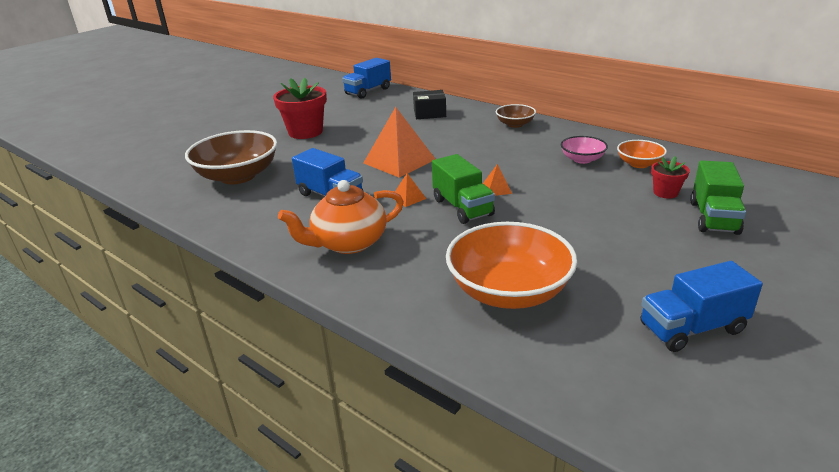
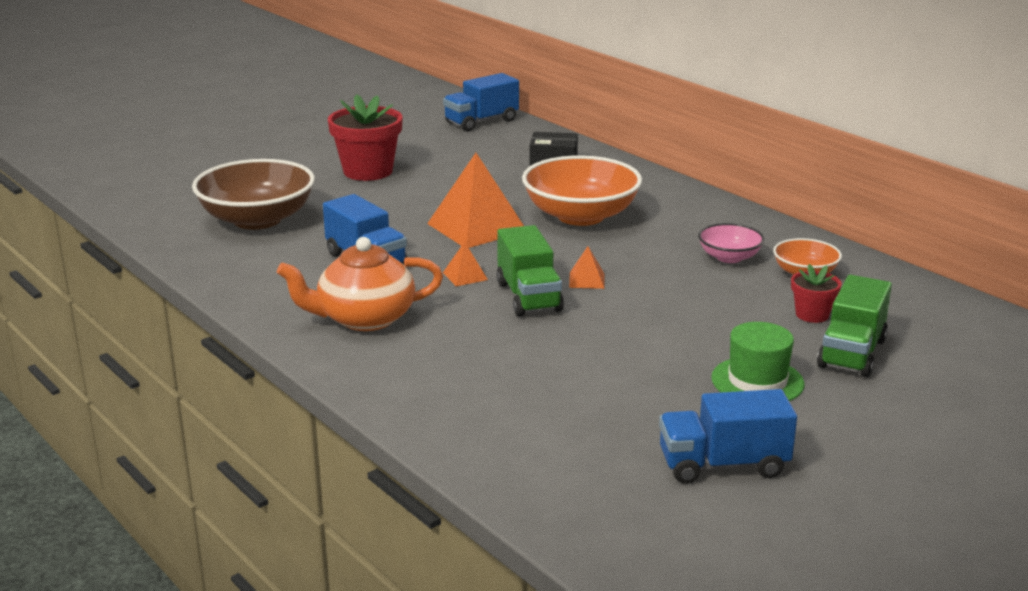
camera: 10 degrees right, 5 degrees down
orange bowl [446,222,577,309] -> orange bowl moved to [522,155,642,226]
brown bowl [496,104,536,128] -> none
none -> green hat [711,322,804,401]

